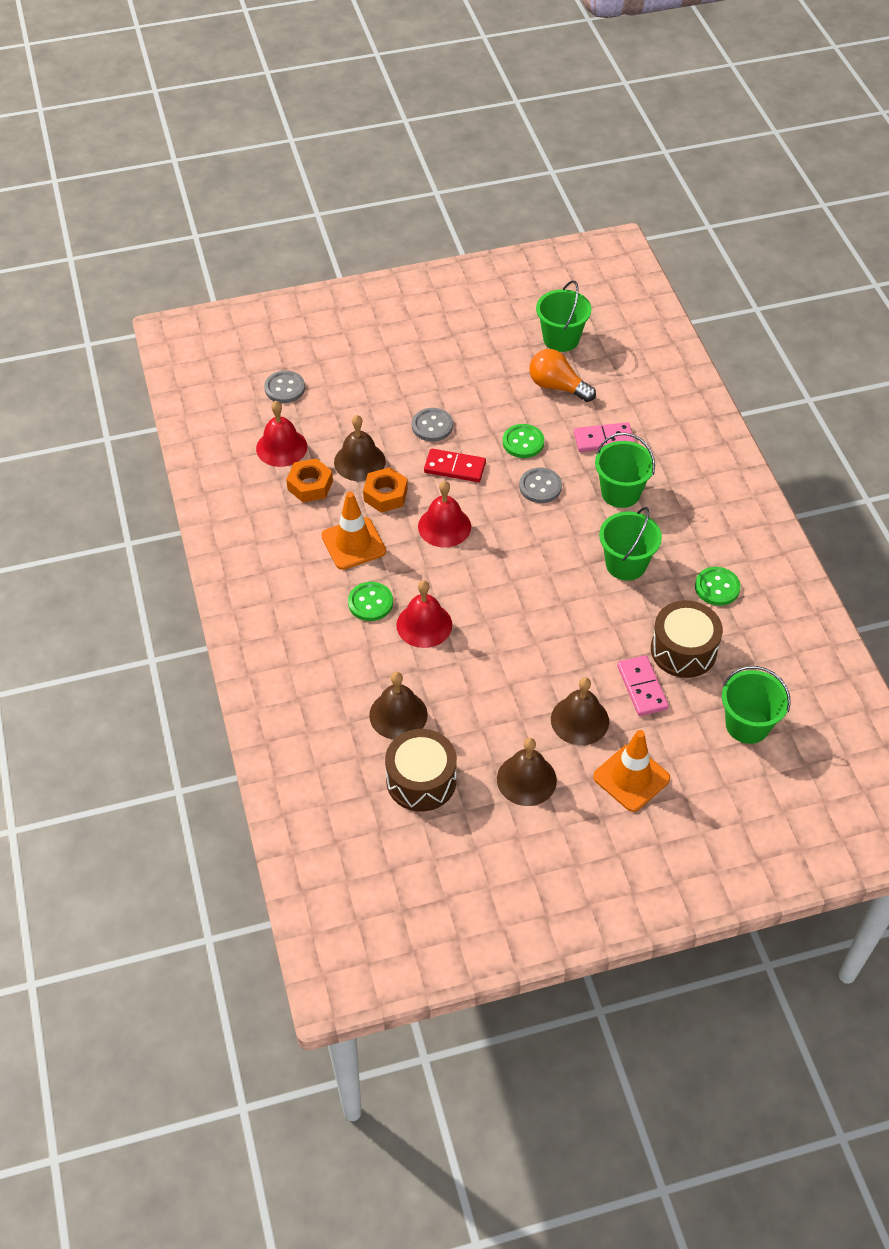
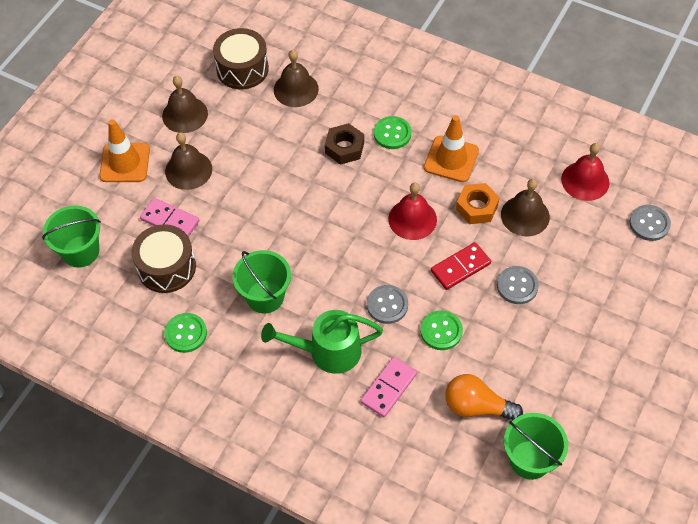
camera: 135 degrees right, 5 degrees up
orange nut [286,458,333,502] -> none
red bell [396,580,452,648] -> brown nut [325,123,364,165]
orange light bulb [529,349,596,402] -> orange light bulb turned 150 degrees counterclockwise [445,374,523,420]
green bucket [595,433,655,508] -> green watering can [261,310,383,374]

